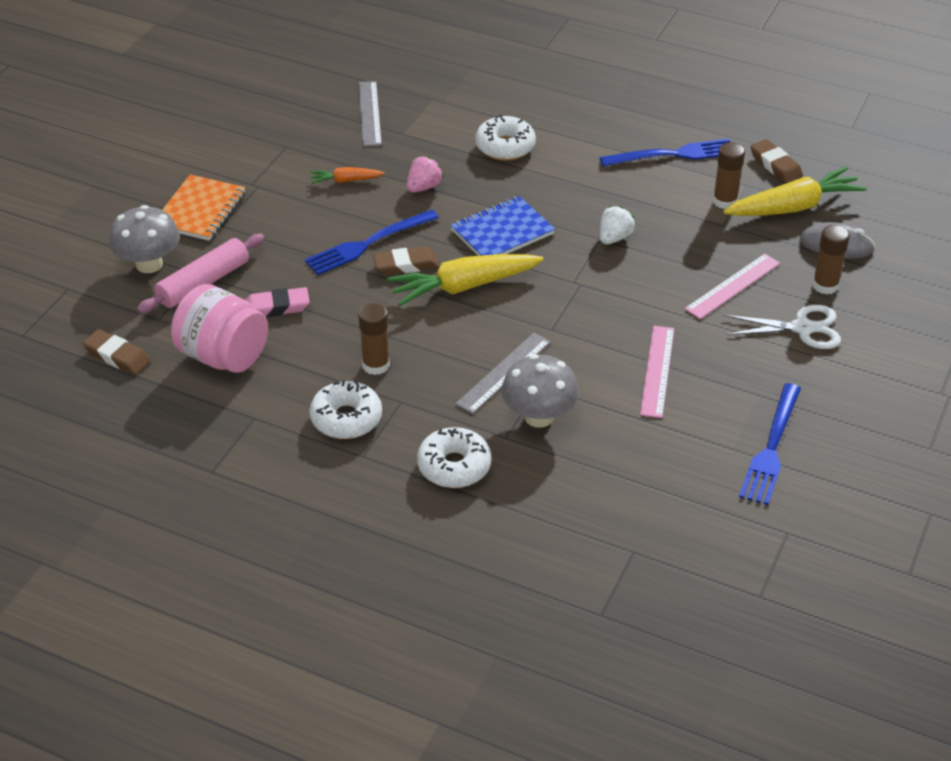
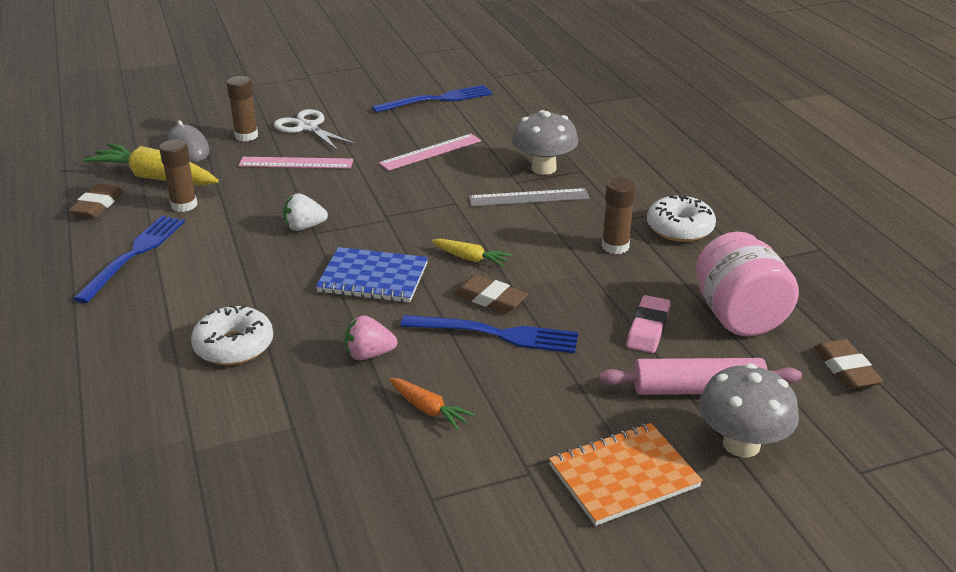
camera: 135 degrees left, 10 degrees down
pink eraser [246,287,310,317] -> pink eraser turned 75 degrees clockwise [627,295,670,353]
grey ruler [359,81,382,146] -> none
yellow carrot [387,254,544,306] -> yellow carrot [431,239,512,267], size x0.50
white donut [417,427,491,488] -> none
blue fork [599,139,730,167] -> blue fork turned 75 degrees clockwise [73,215,185,303]

